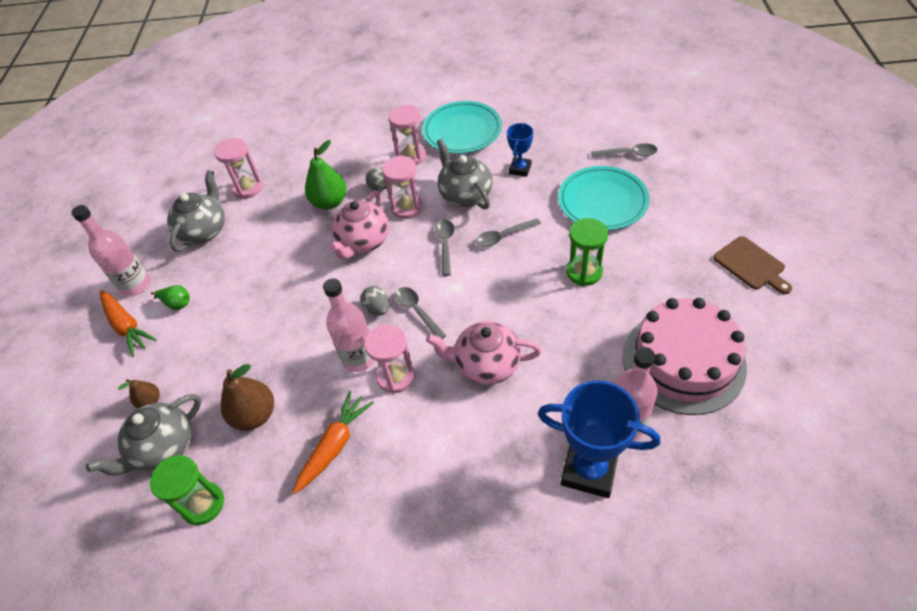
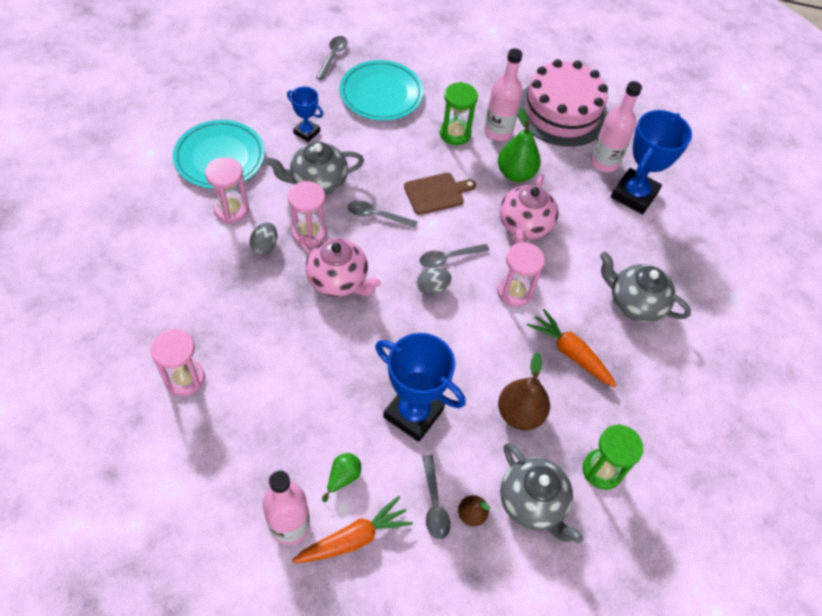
camera: 85 degrees left, 5 degrees up
grey teapot [167,170,225,252] -> grey teapot moved to [600,251,691,322]
green pear [305,140,346,210] -> green pear moved to [498,108,541,182]
pink bottle [323,278,375,372] -> pink bottle moved to [484,48,523,141]
grey spoon [476,218,541,247] -> grey spoon moved to [422,455,451,539]
brown cutting board [713,236,792,294] -> brown cutting board moved to [404,173,476,215]
none -> blue trophy [375,333,466,442]

